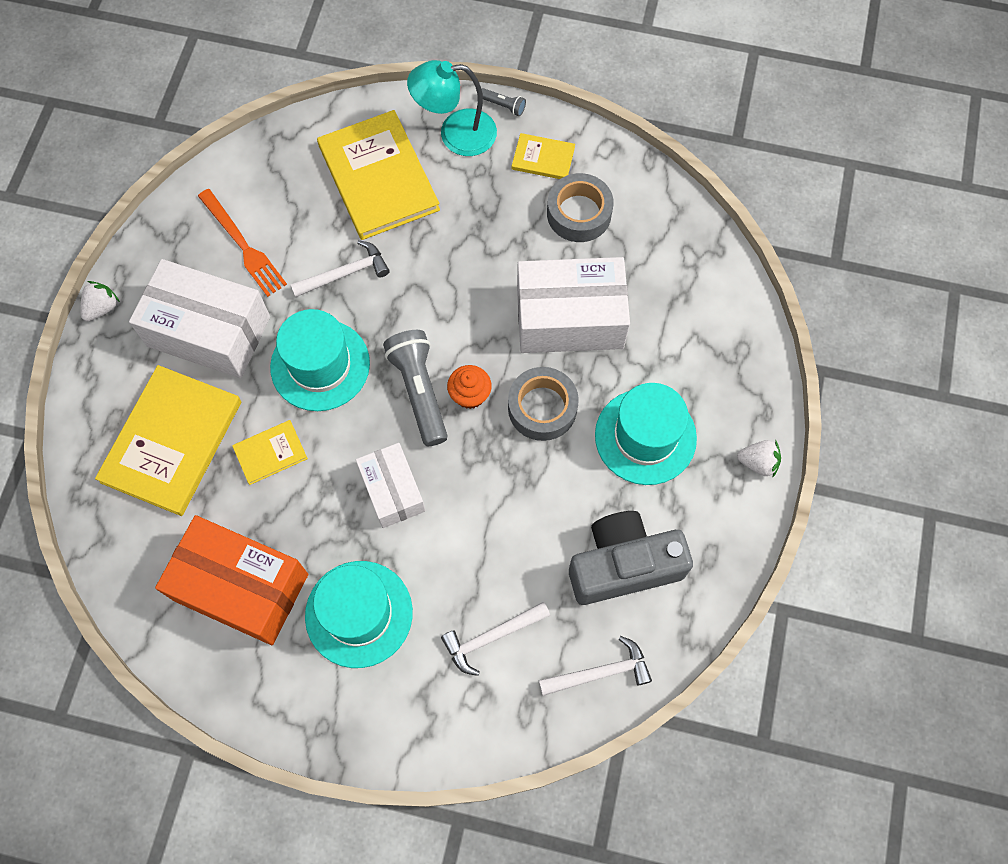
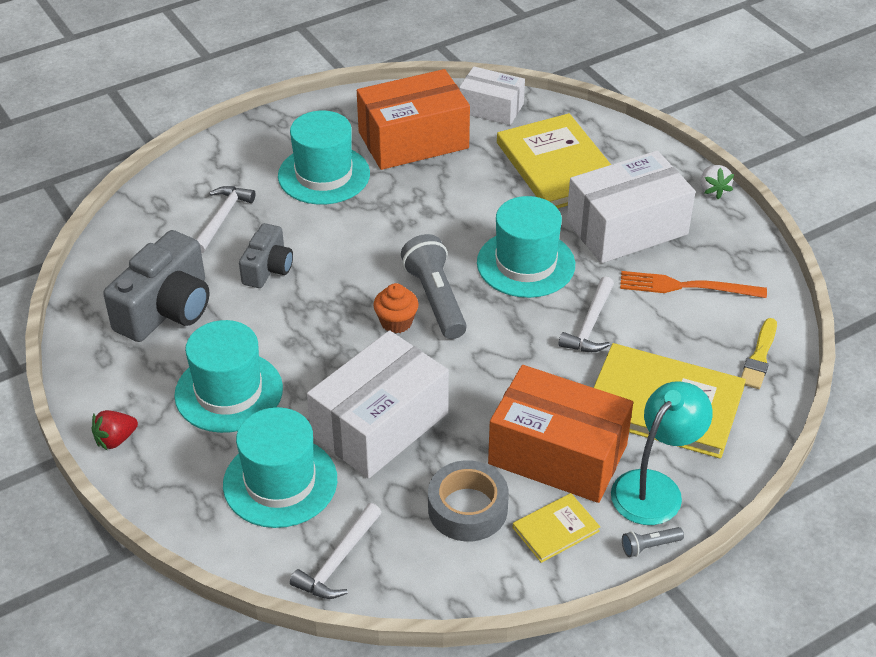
camera: 135 degrees right, 25 degrees down
yellow book [232,420,308,485] -> none
white box [356,443,425,528] -> white box moved to [459,66,525,125]
grey flashlight [383,330,447,446] -> grey flashlight turned 135 degrees counterclockwise [401,234,467,339]
grey tape [508,367,579,441] -> none
white hammer [539,636,652,696] -> white hammer moved to [290,503,382,599]
white strawberry [737,440,781,477] -> red strawberry [91,410,138,451]
none -> turquoise hat [223,407,337,528]
none -> grey camera [239,223,293,288]
none -> orange box [488,365,633,503]
none -> yellow brush [741,318,777,389]

